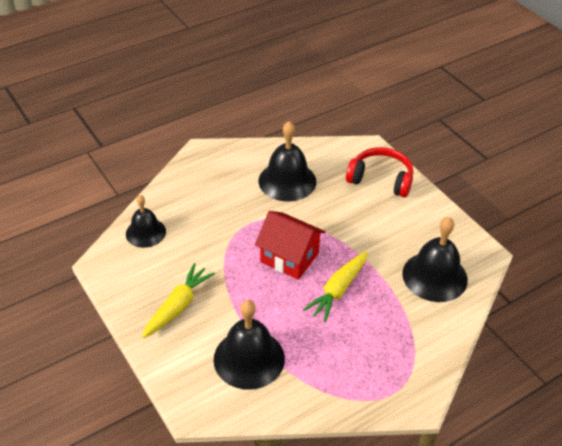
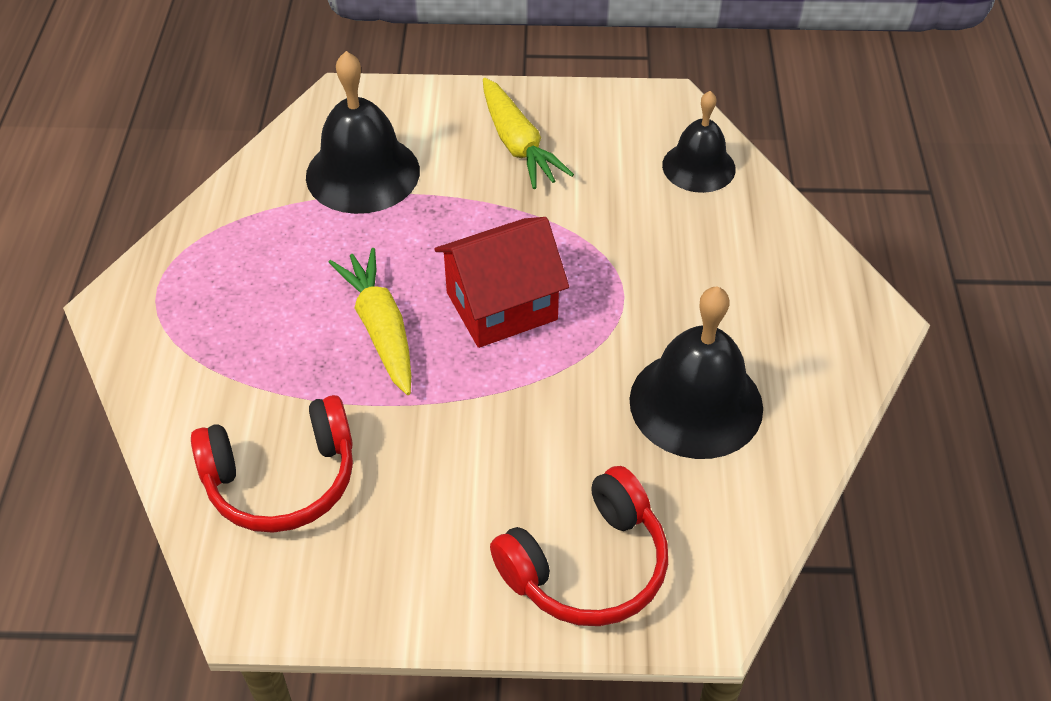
camera: 125 degrees right, 5 degrees up
black bell [402,217,468,302] -> red headphones [191,395,353,533]

